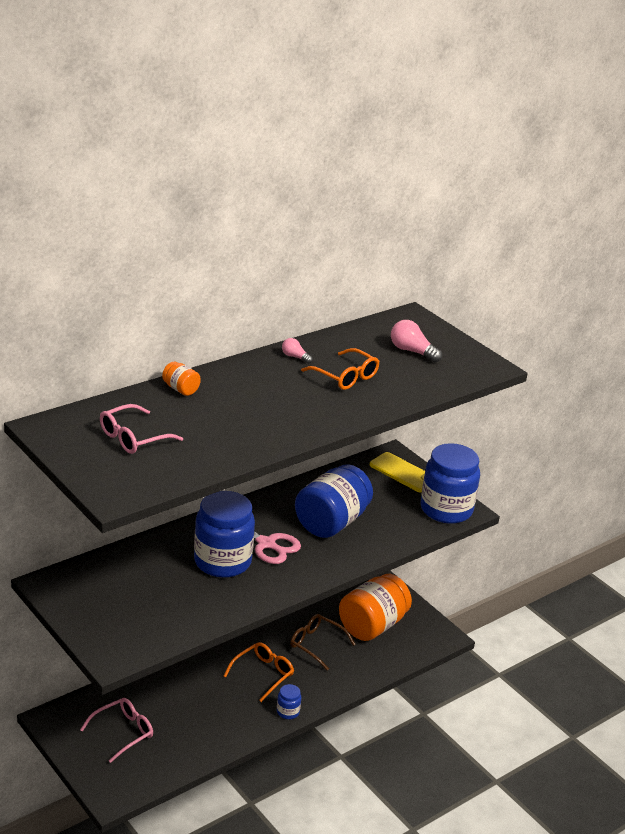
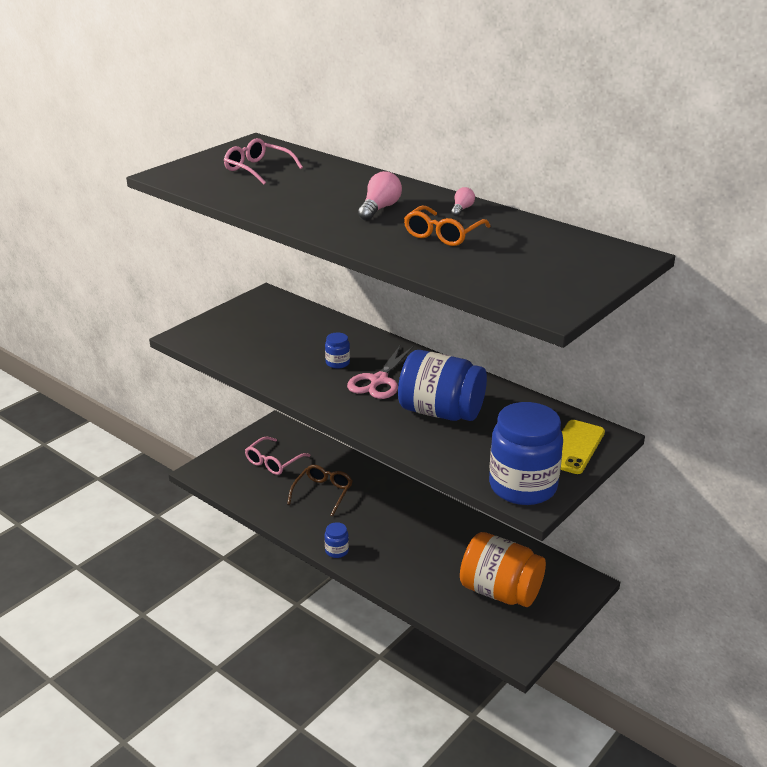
camera: 80 degrees right, 0 degrees up
pink glasses [80,698,153,763] -> pink glasses turned 90 degrees clockwise [245,436,310,475]
orange jar [162,362,201,396] -> none
blue jar [194,491,255,578] -> blue jar [325,333,350,369], size x0.43
orange glasses [224,642,294,702] -> none
brown glasses [290,614,356,671] -> brown glasses moved to [287,465,352,517]
pink light bulb [391,320,442,362] -> pink light bulb moved to [358,171,402,221]

